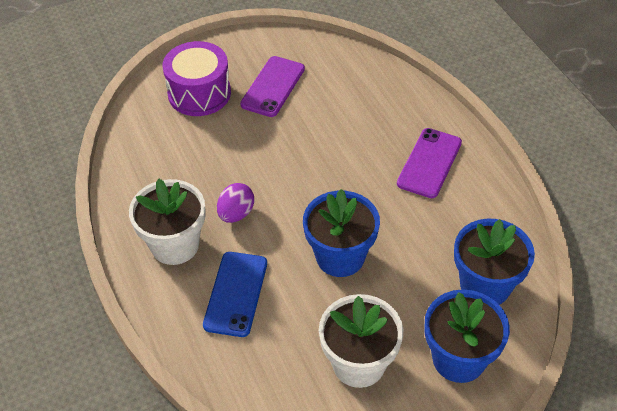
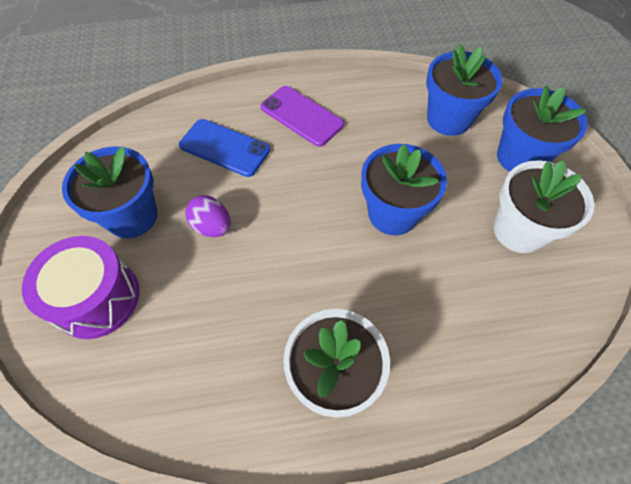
camera: 75 degrees left, 10 degrees up
blue phone [203,252,267,337] -> blue phone moved to [179,119,270,177]
purple egg [217,183,254,223] -> purple egg moved to [185,195,230,237]
purple phone [240,56,305,117] -> blue flower pot [62,147,157,238]

